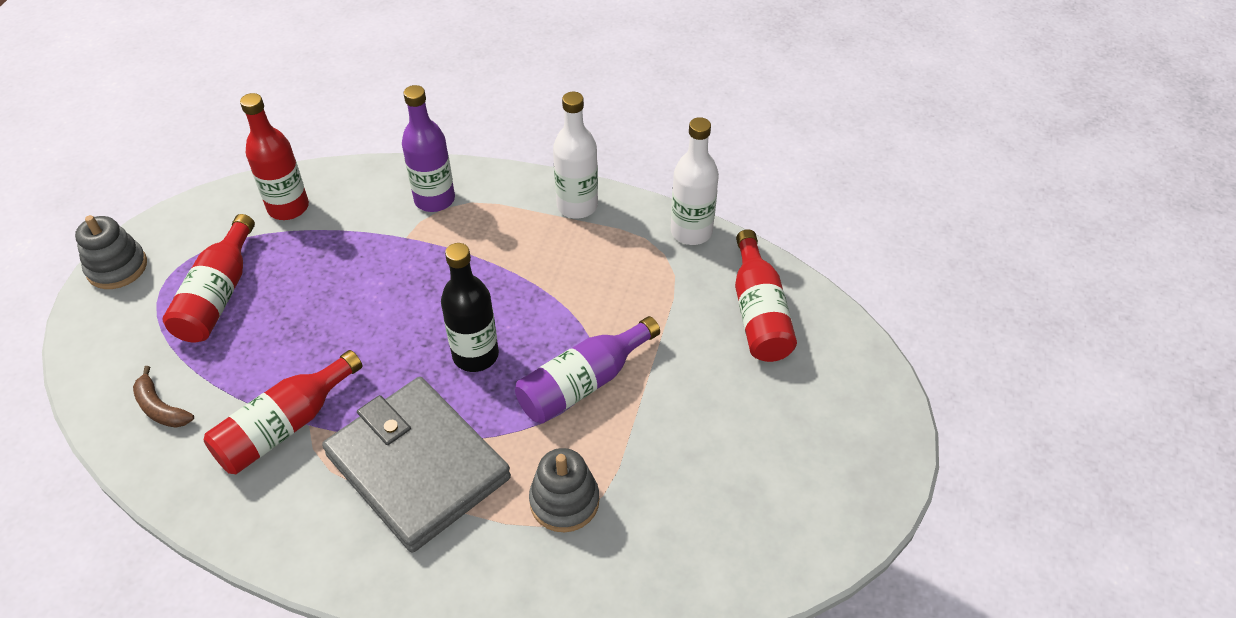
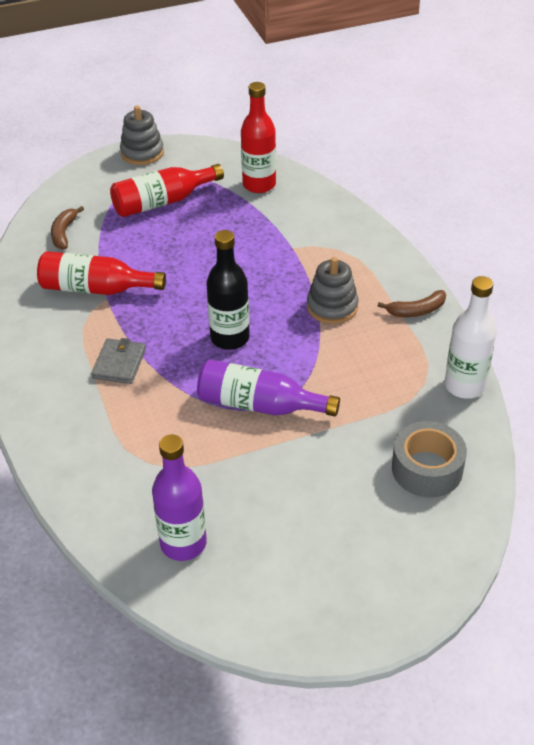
camera: 55 degrees right, 5 degrees down
grey wallet [322,377,511,553] -> grey wallet [91,338,146,384], size x0.43
purple bottle [402,85,455,212] -> purple bottle moved to [152,434,207,561]
grey stacking toy [529,448,599,532] -> grey stacking toy moved to [307,257,358,324]
white bottle [553,92,598,219] -> brown banana [378,290,446,317]
red bottle [735,229,797,362] -> grey tape [392,421,467,498]

